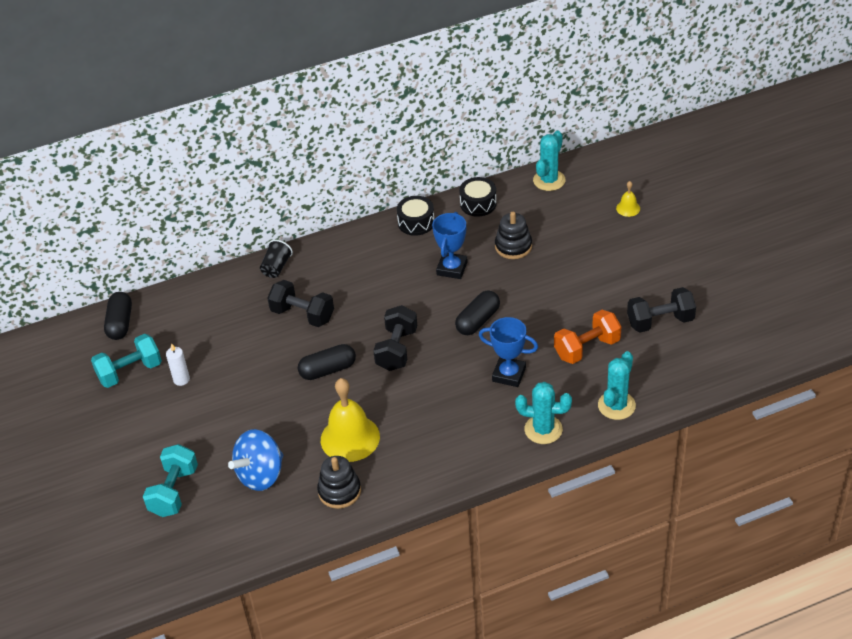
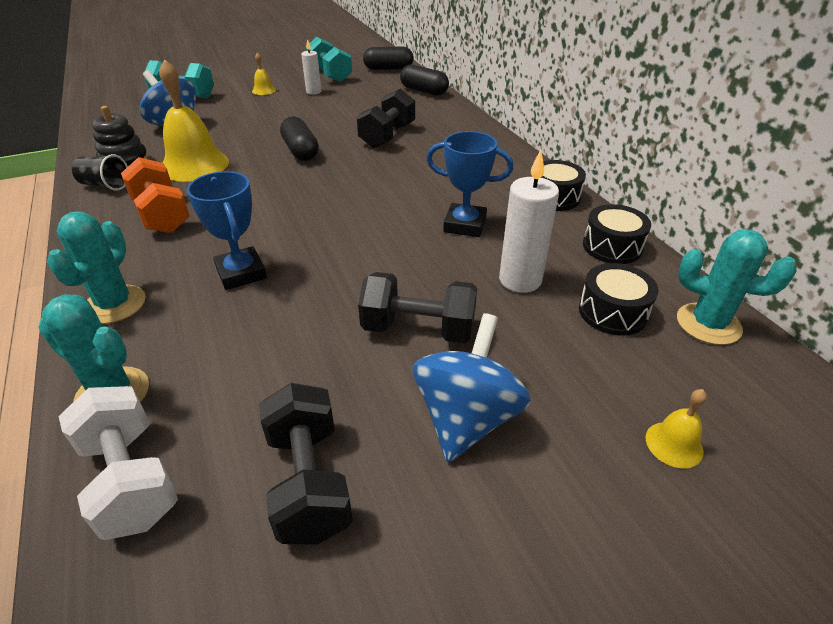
camera: 85 degrees right, 5 degrees down
black cup [260,240,293,278] -> black cup moved to [72,154,128,191]
black dumbbell [373,305,417,371] -> black dumbbell moved to [358,272,477,343]
black capsule [455,290,500,335] -> black capsule moved to [400,65,449,96]
blue trophy [479,317,538,387] -> blue trophy turned 45 degrees counterclockwise [187,171,267,290]
black stacking toy [495,212,532,259] -> white candle [499,150,559,293]
orange dumbbell [554,310,621,364] -> orange dumbbell moved to [121,157,190,233]
none -> white dumbbell [59,386,178,540]
none -> yellow bell [252,53,276,95]
none -> blue spinning top [413,313,531,462]
none -> black drum [579,263,658,336]

